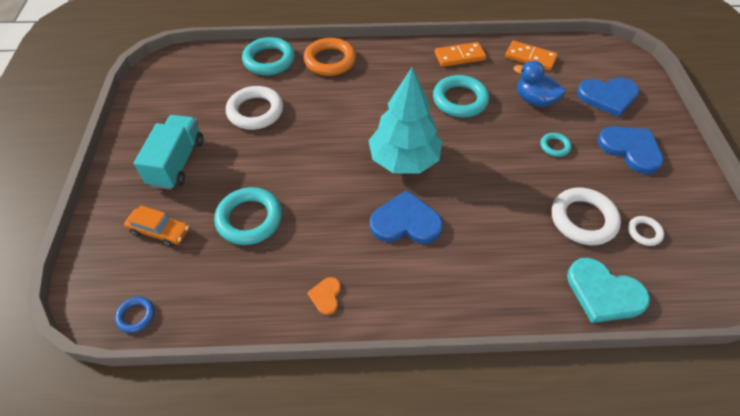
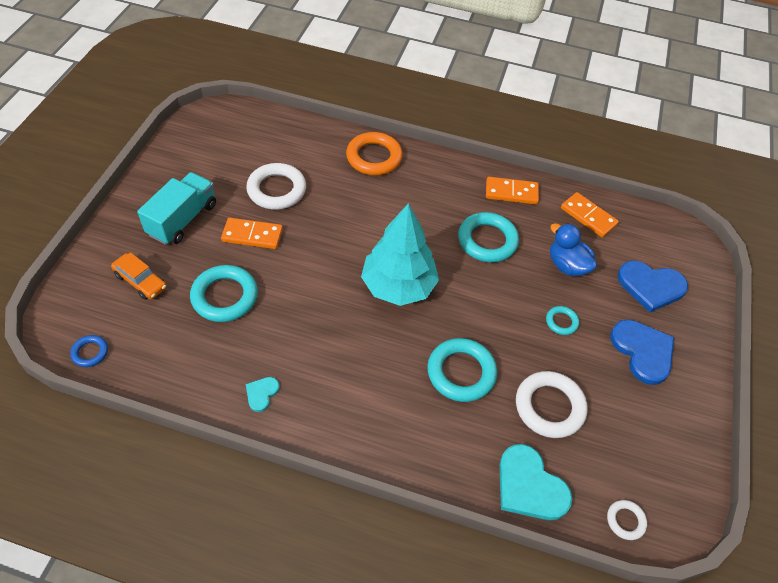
camera: 15 degrees right, 0 degrees up
turquoise ring [242,37,295,75] -> turquoise ring moved to [427,338,497,402]
orange heart [307,277,341,315] -> turquoise heart [246,377,280,412]
blue heart [370,190,443,244] -> none
white ring [628,216,664,246] -> white ring moved to [607,500,647,540]
none -> orange domino [221,218,283,249]

